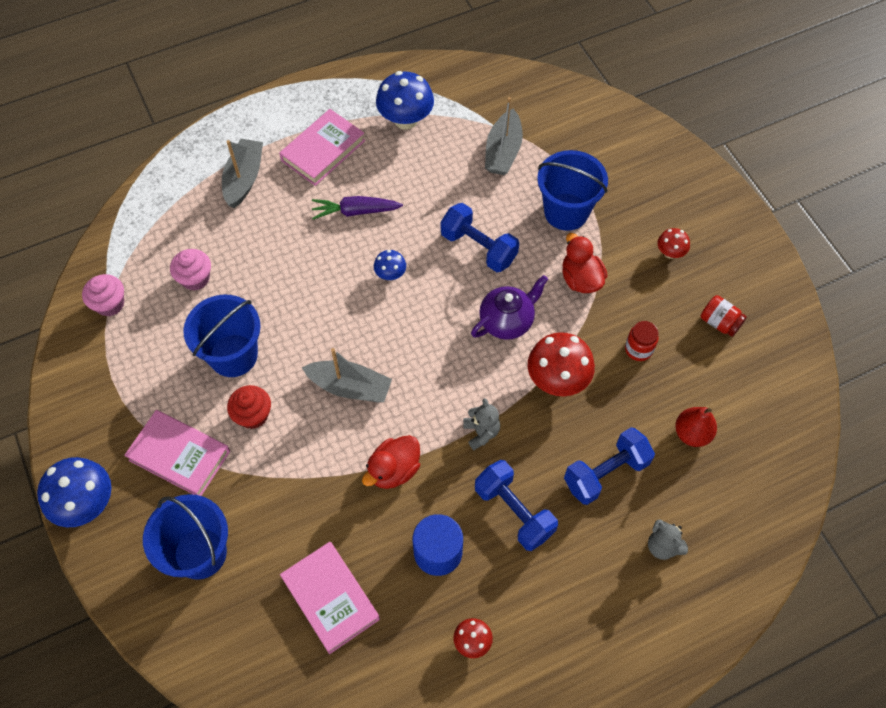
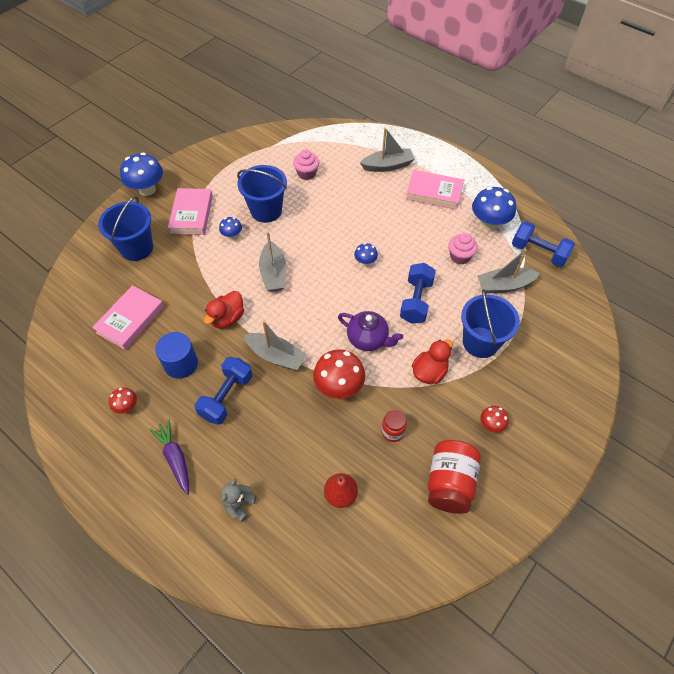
camera: 65 degrees right, 5 degrees down
pink cupcake [82,274,124,316] -> pink cupcake moved to [448,233,478,265]
red cupcake [227,385,271,429] -> blue mushroom [219,217,242,239]
purple carrot [312,196,403,220] -> purple carrot moved to [149,420,189,495]
red duck [362,435,420,489] -> red duck turned 75 degrees counterclockwise [204,291,244,329]
grey teddy bear [463,398,500,450] -> grey boat [244,321,307,371]
blue dumbbell [564,427,655,505] -> blue dumbbell moved to [512,221,575,267]
red jar [701,295,747,337] -> red jar [428,440,481,514], size x1.84

